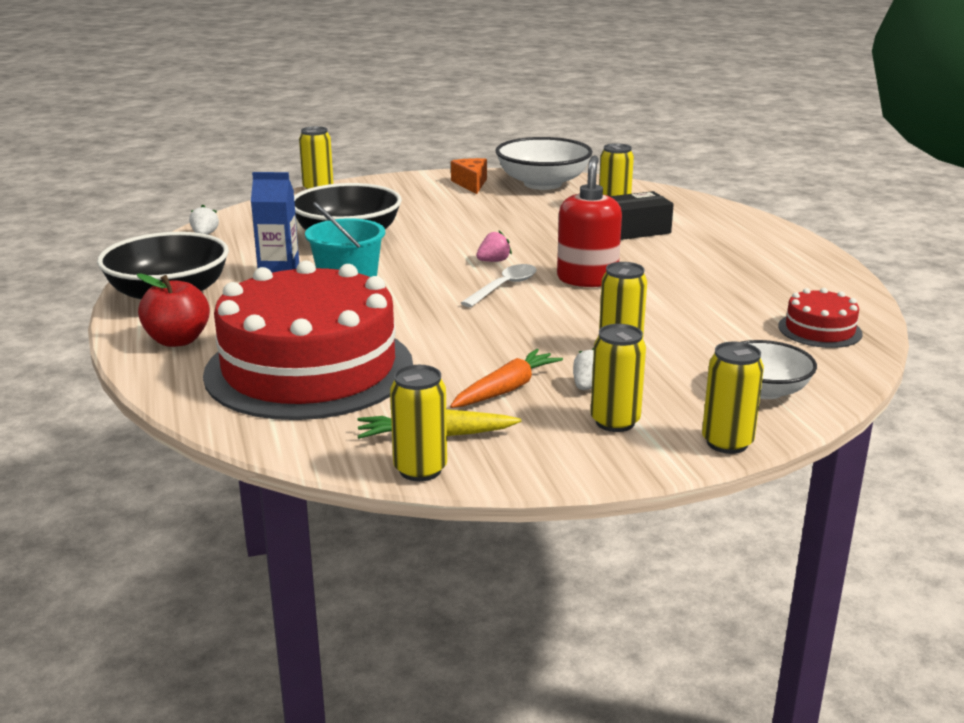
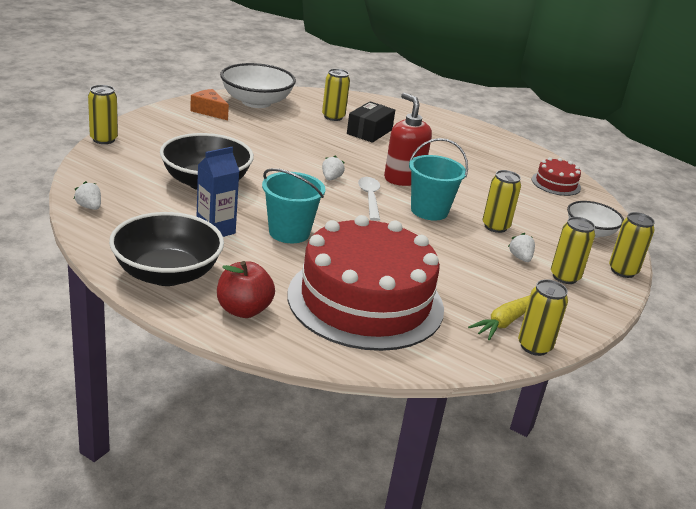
camera: 45 degrees left, 5 degrees up
orange carrot [450,349,563,408] -> none
pink strawberry [476,231,512,262] -> white strawberry [322,156,345,181]
none -> turquoise bucket [409,138,468,221]

